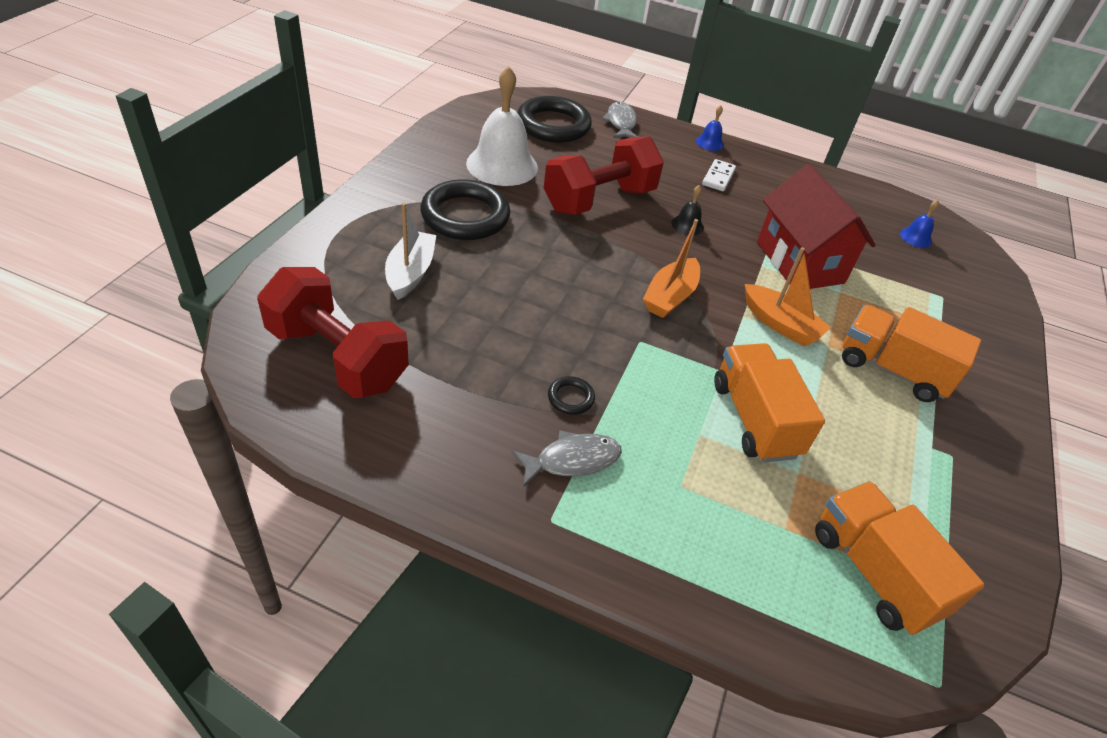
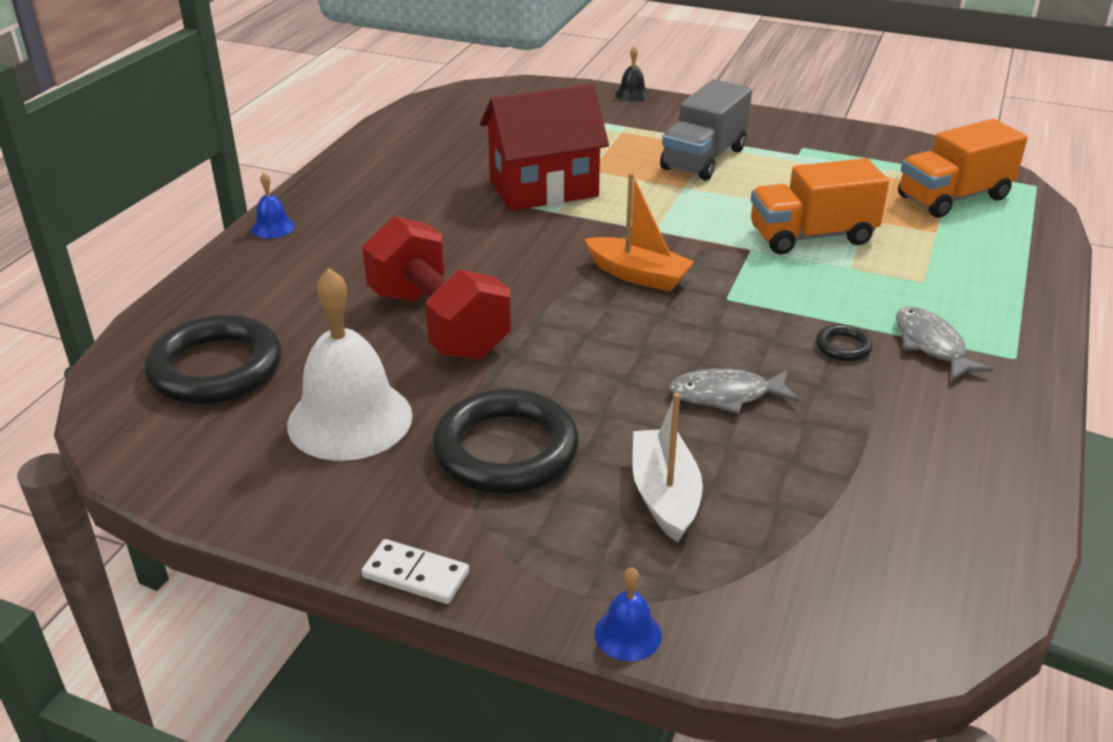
camera: 85 degrees left, 10 degrees down
red dumbbell [257,267,409,398] -> none
white boat [385,202,436,300] -> white boat turned 75 degrees clockwise [632,393,703,542]
grey fish [602,102,638,138] -> grey fish moved to [669,369,799,414]
black bell [671,185,704,235] -> black bell moved to [615,46,650,102]
white domino [702,159,736,191] -> white domino moved to [361,539,469,604]
orange boat [745,247,832,347] -> none
orange truck [842,305,981,402] -> grey truck [660,79,752,181]
blue bell [900,200,939,248] -> blue bell moved to [594,567,662,661]

